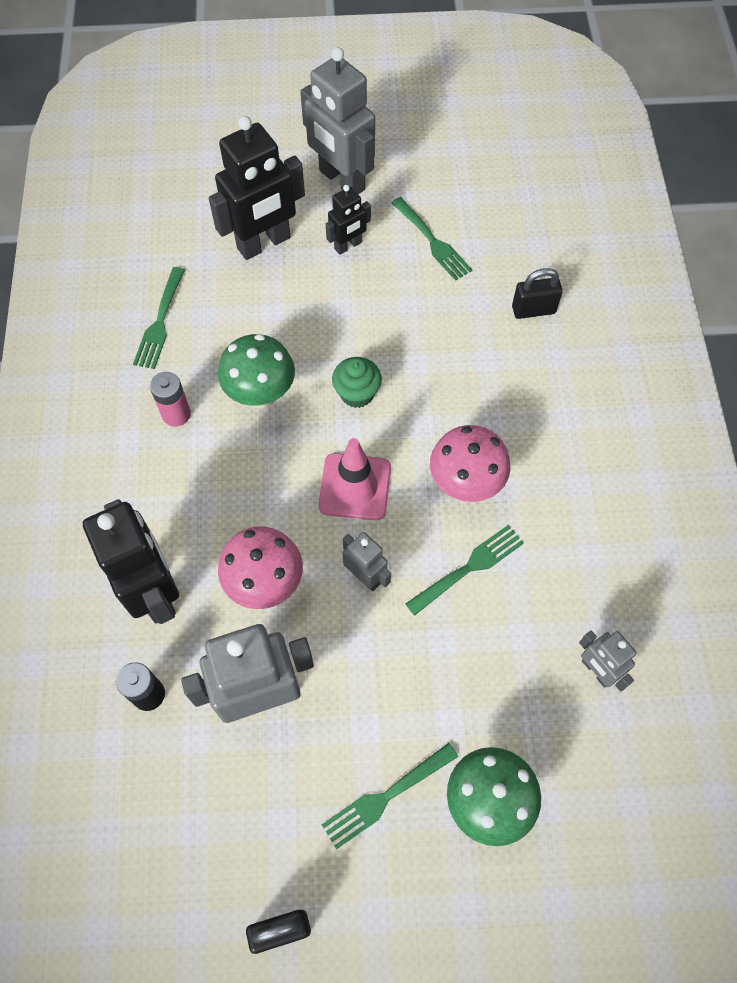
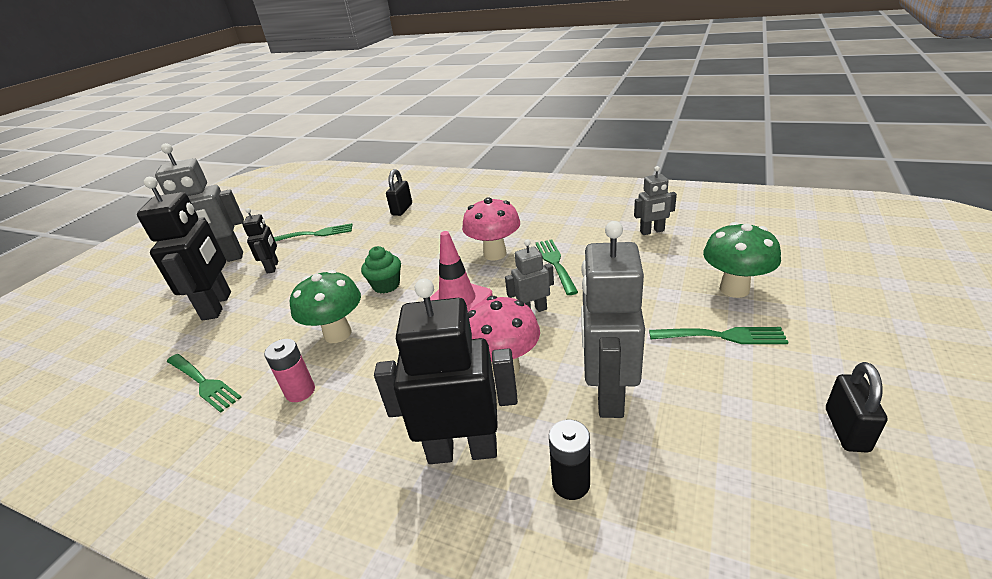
camera: 60 degrees left, 30 degrees down
green fork [322,743,458,850] -> green fork turned 75 degrees counterclockwise [649,327,789,344]

